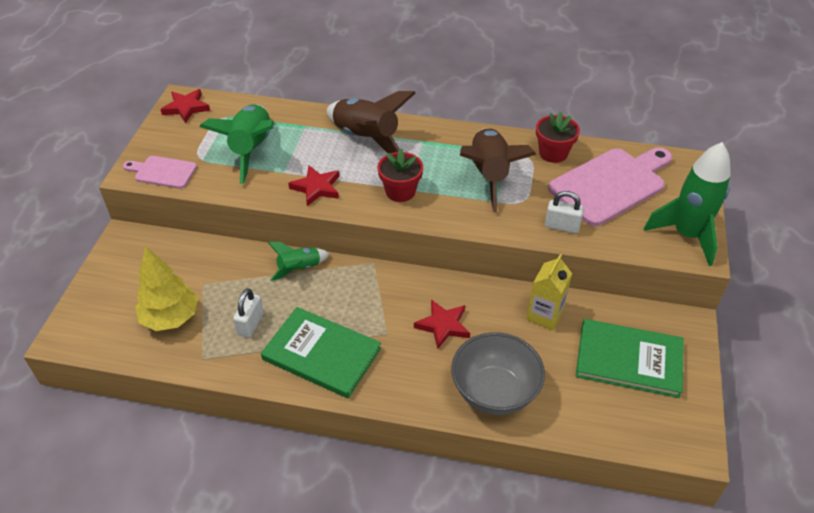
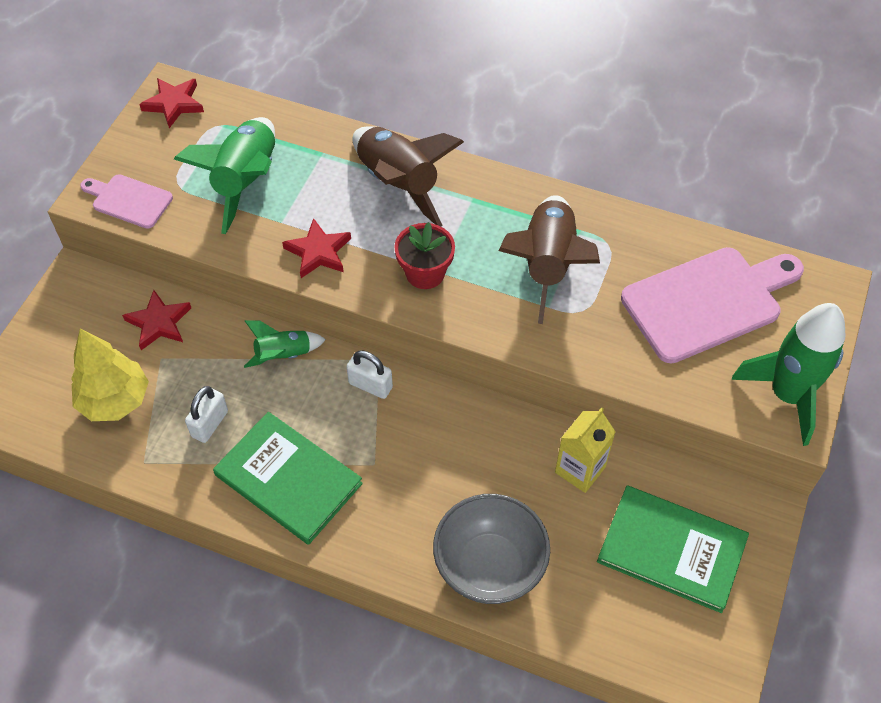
camera: 10 degrees right, 10 degrees up
red star [414,299,470,349] -> red star moved to [122,290,191,350]
red flower pot [536,112,580,163] -> none
white padlock [545,191,584,233] -> white padlock moved to [347,350,393,399]

